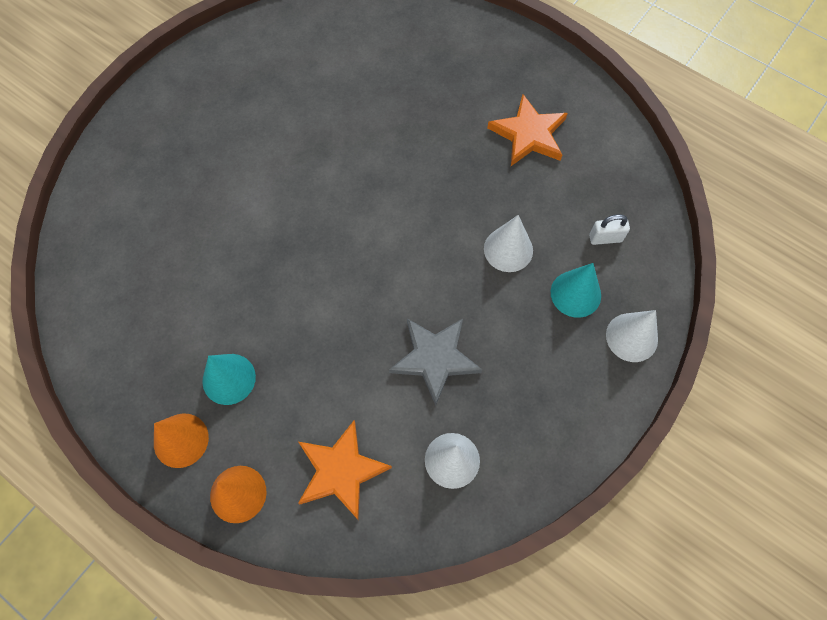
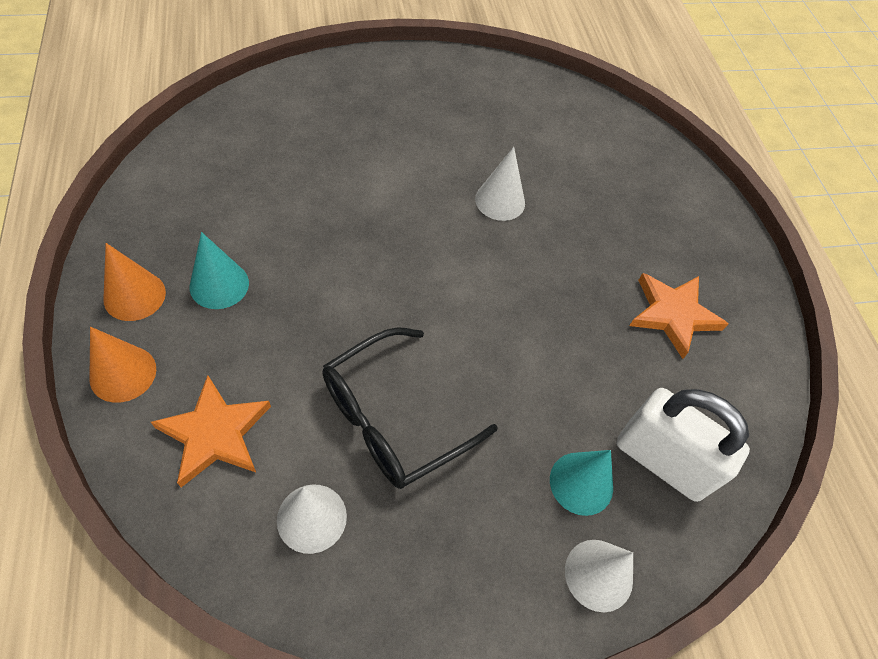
camera: 35 degrees right, 10 degrees down
grey star [389,319,482,405] -> black glasses [322,327,498,489]
white cone [484,215,533,272] -> white cone moved to [475,147,525,221]
white padlock [589,214,630,245] -> white padlock [617,388,750,502], size x2.30

